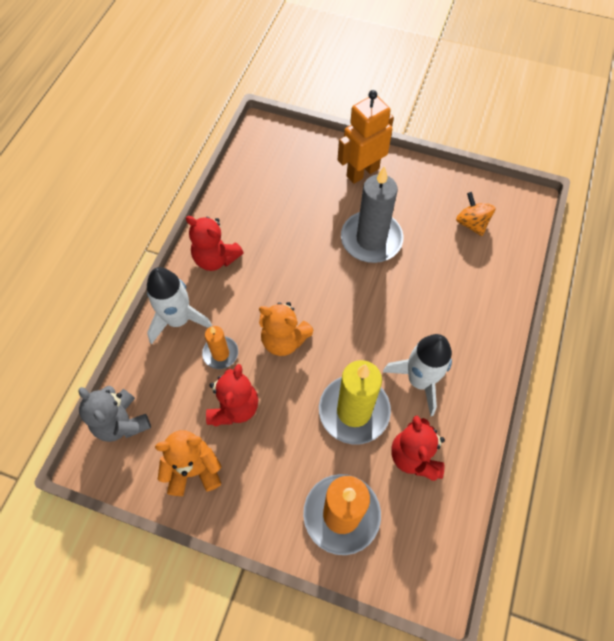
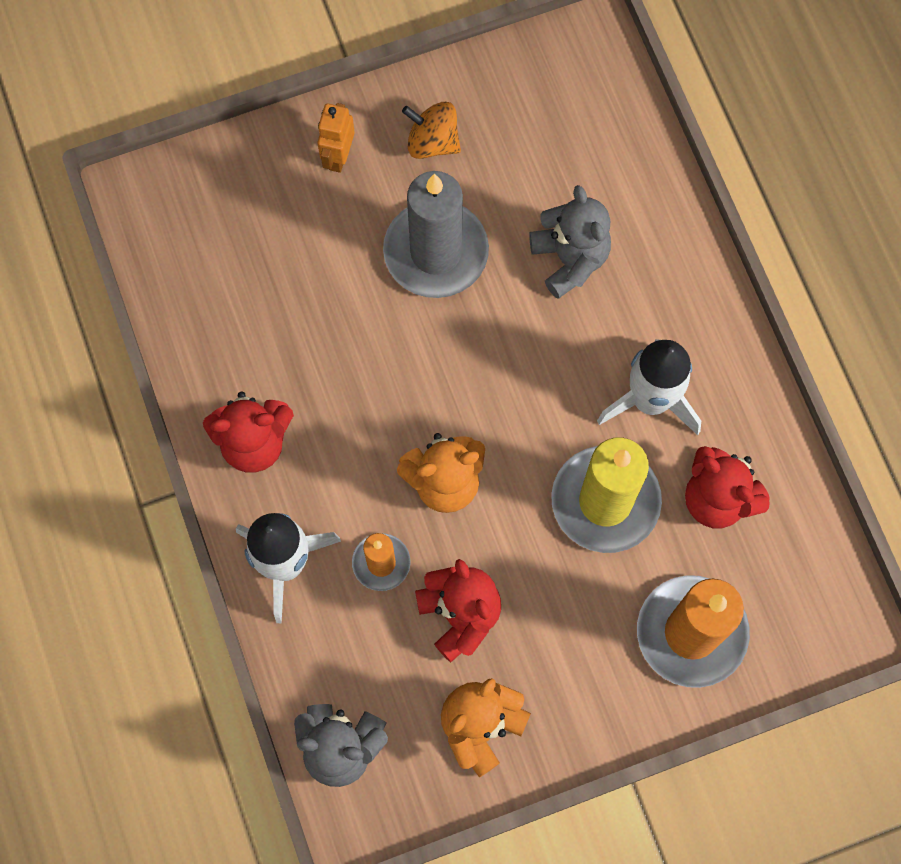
camera: 40 degrees left, 10 degrees up
orange robot [338,90,394,184] -> orange robot [318,103,355,173], size x0.57
orange spinning top [456,192,496,236] -> orange spinning top moved to [402,102,461,159]
none -> grey teddy bear [529,185,611,299]

